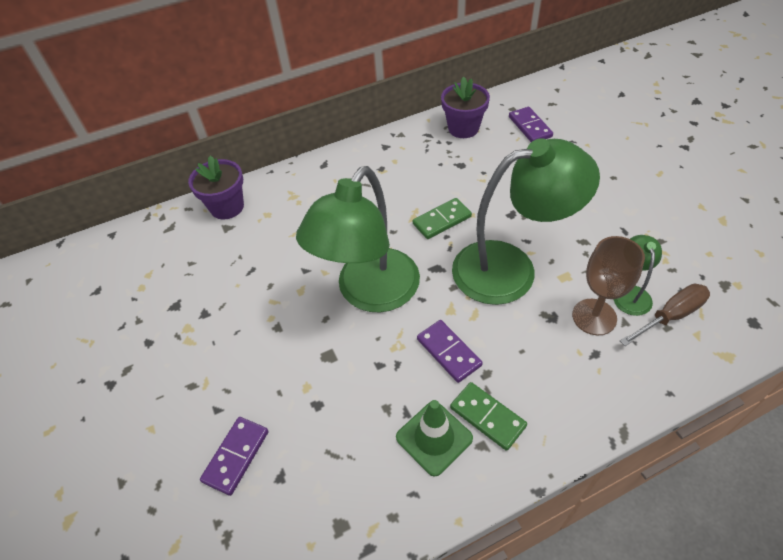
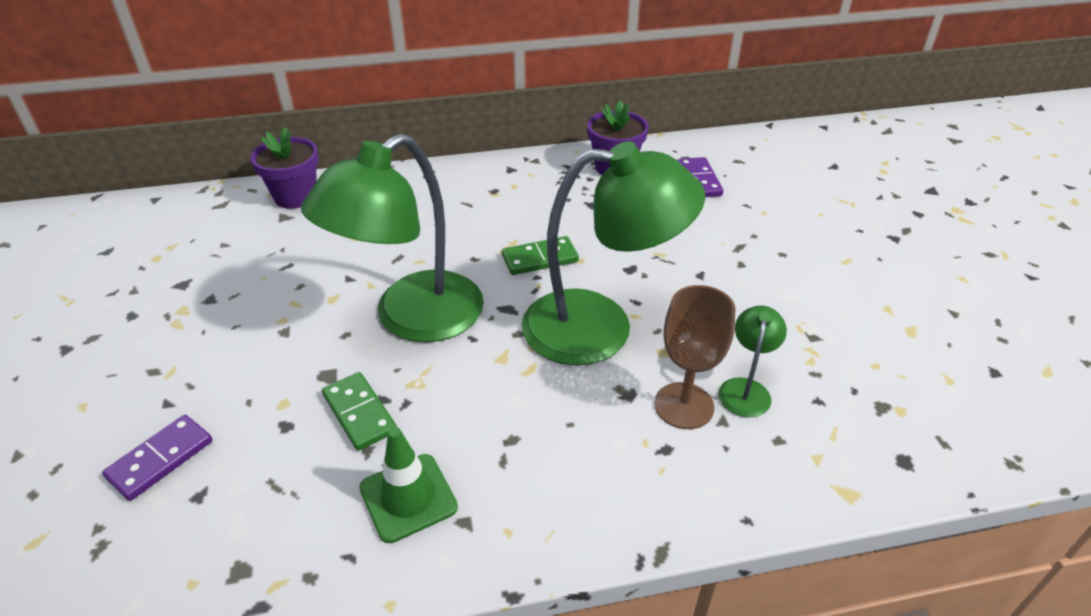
camera: 10 degrees right, 10 degrees down
purple domino [417,320,483,383] -> none
green domino [450,382,527,451] -> green domino moved to [322,372,397,451]
brown screwdriver [620,284,710,346] -> none

